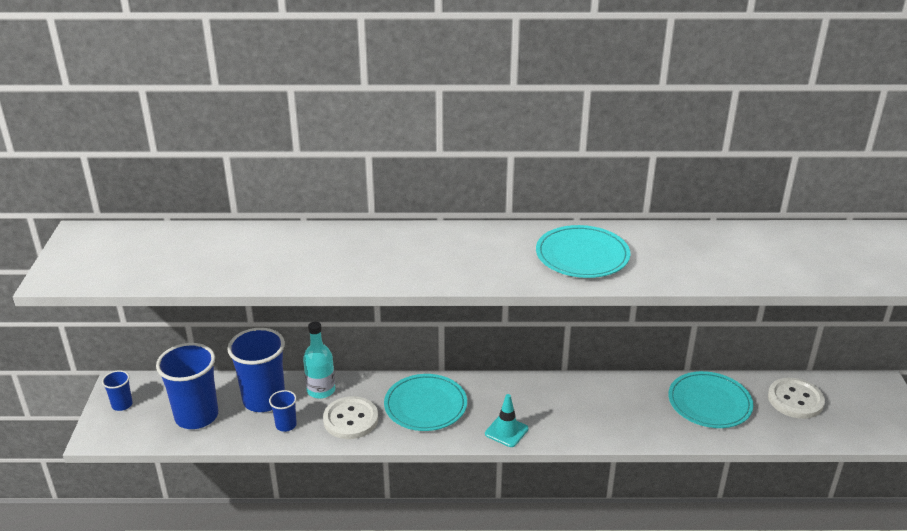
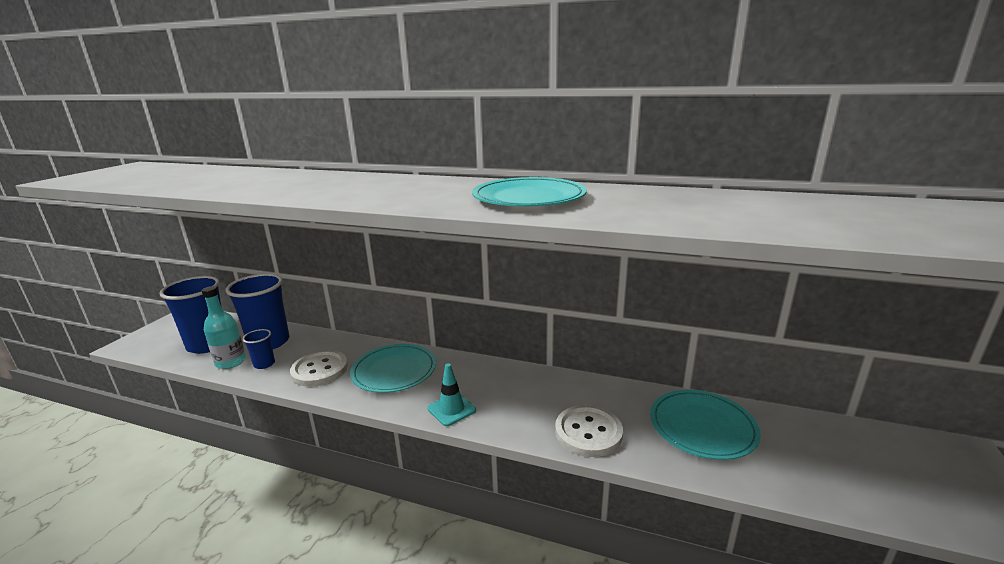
camera: 20 degrees right, 10 degrees down
blue cup [102,370,133,411] -> none
turquoise bottle [303,321,335,399] -> turquoise bottle moved to [202,286,246,369]
white button [768,378,825,419] -> white button moved to [555,405,623,457]

